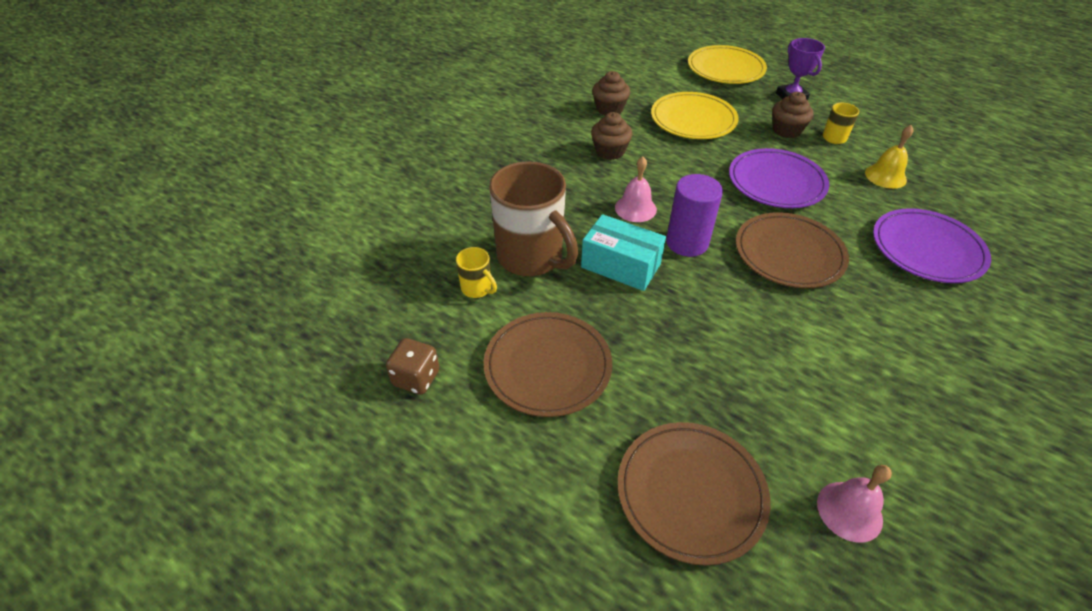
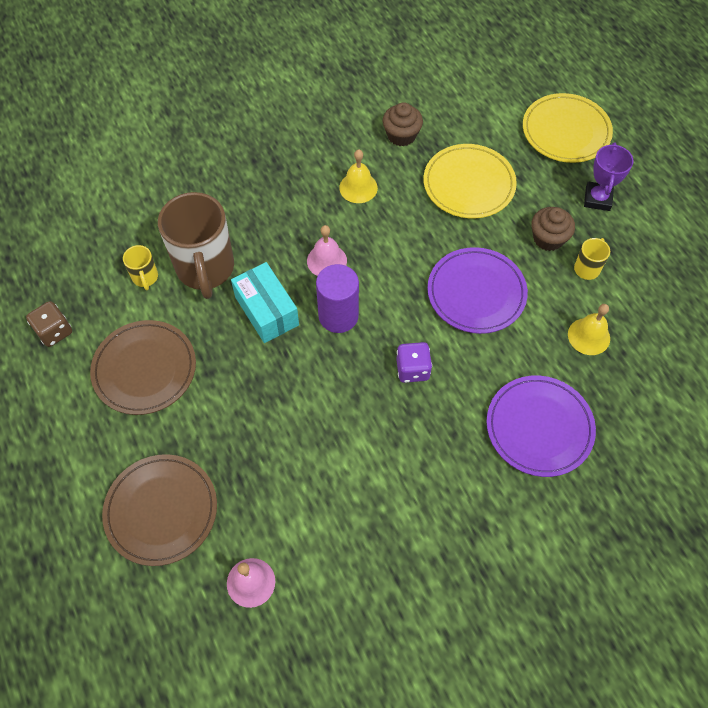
camera: 30 degrees right, 15 degrees up
brown cupcake [591,112,633,160] -> yellow bell [339,149,378,203]
brown plate [736,212,849,288] -> purple dice [396,342,432,383]

